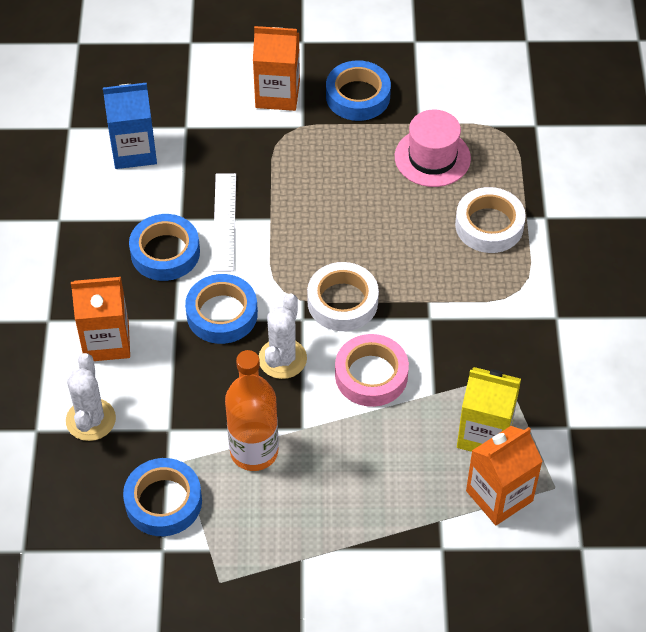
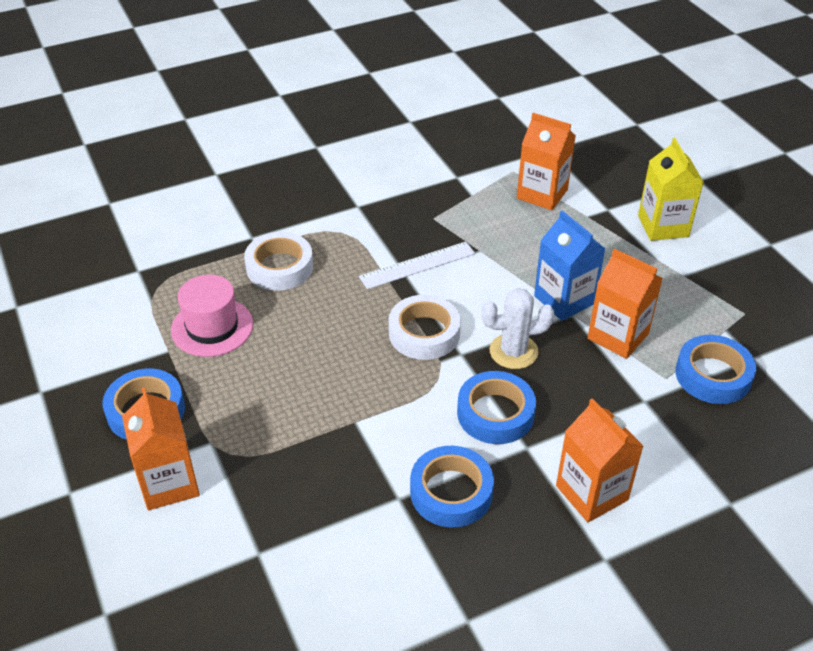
camera: 115 degrees left, 10 degrees down
white cactus [66,353,116,441] -> none
blue carton [103,83,157,169] -> blue carton moved to [534,211,605,321]
white ruler [212,173,236,272] -> white ruler moved to [359,242,475,289]
orange bottle [225,350,279,471] -> orange carton [588,248,663,359]
pink tape [335,334,409,407] -> none
yellow carton [457,367,521,452] -> yellow carton moved to [638,138,704,241]

